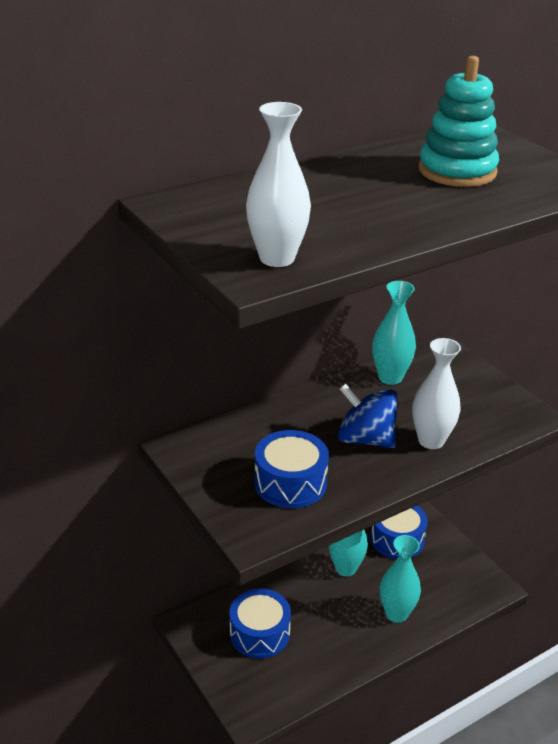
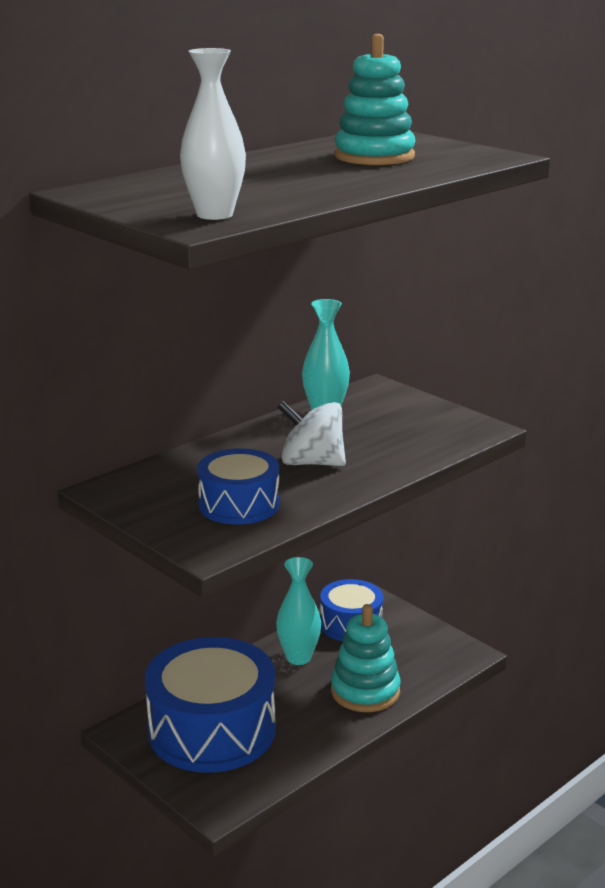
camera: 10 degrees left, 10 degrees down
blue drum [229,588,291,658] -> blue drum [145,637,276,773], size x1.78
blue spinning top [338,383,398,448] -> white spinning top [277,400,346,466]
turquoise vase [380,535,421,623] -> turquoise stacking toy [331,604,401,712]
white vase [412,338,461,449] -> none

